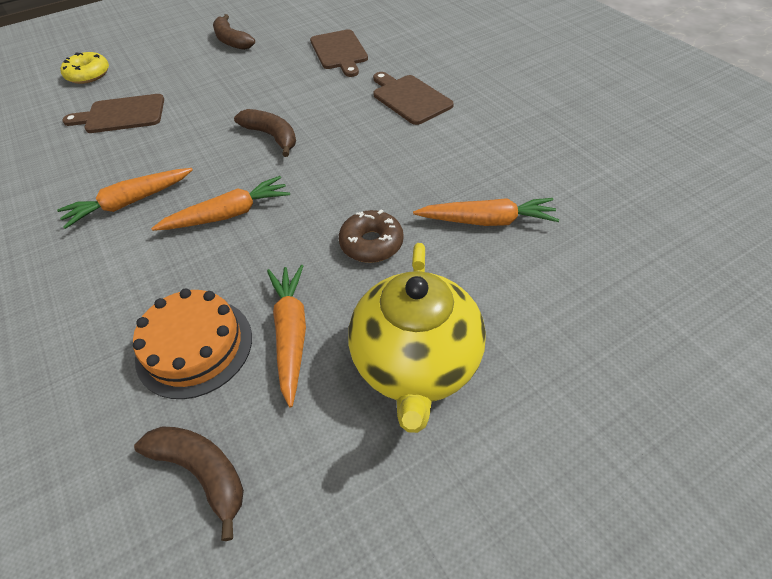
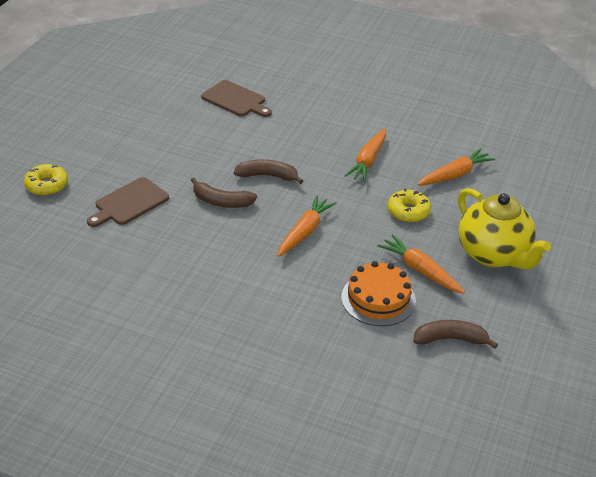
camera: 40 degrees left, 10 degrees down
orange carrot [57,168,193,229] -> orange carrot moved to [345,128,386,182]
brown banana [213,14,255,50] -> brown banana moved to [191,178,257,208]
brown donut [339,210,404,263] -> yellow donut [388,189,431,222]
brown cutting board [373,72,454,125] -> none

